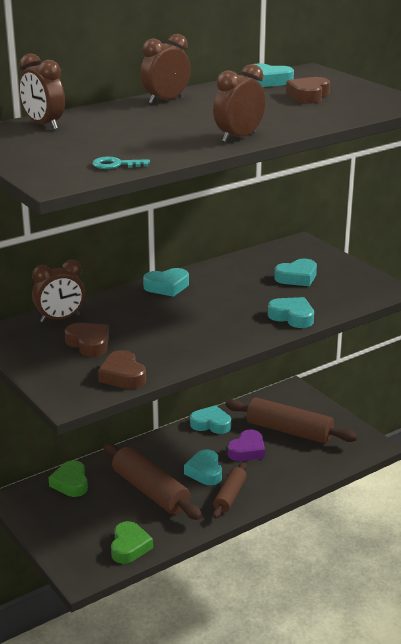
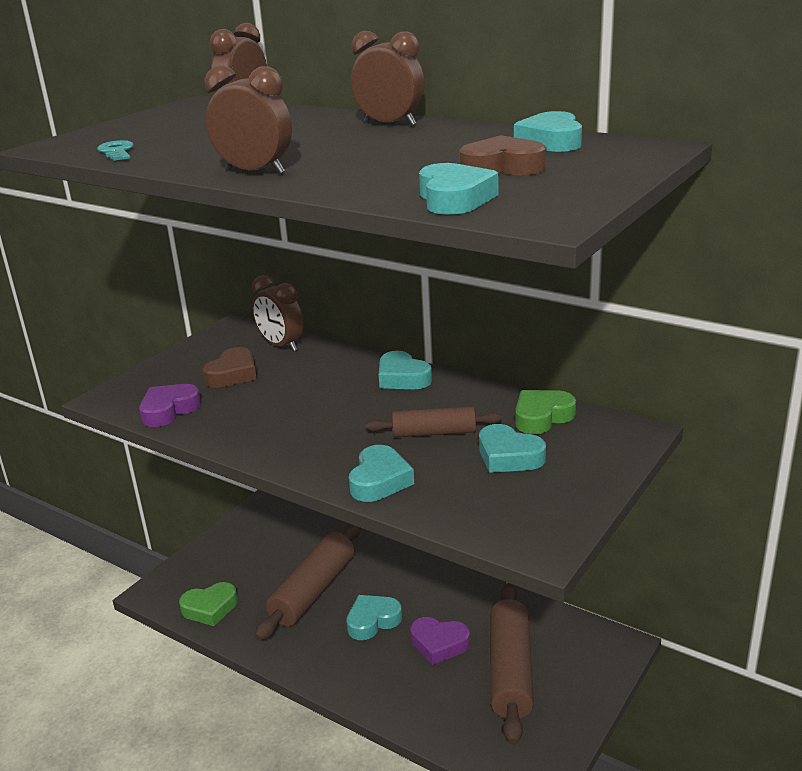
camera: 70 degrees right, 0 degrees up
green heart [48,460,88,497] -> green heart moved to [515,390,576,434]
brown heart [98,350,146,389] -> purple heart [139,384,201,427]
turquoise heart [190,405,231,434] -> turquoise heart moved to [419,163,499,215]
brown rolling pin [213,462,247,519] -> brown rolling pin moved to [365,406,502,437]

